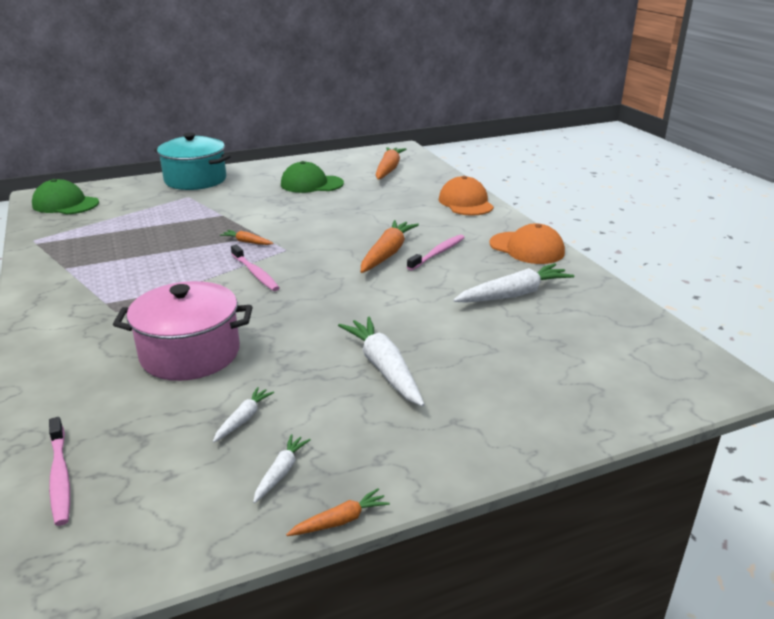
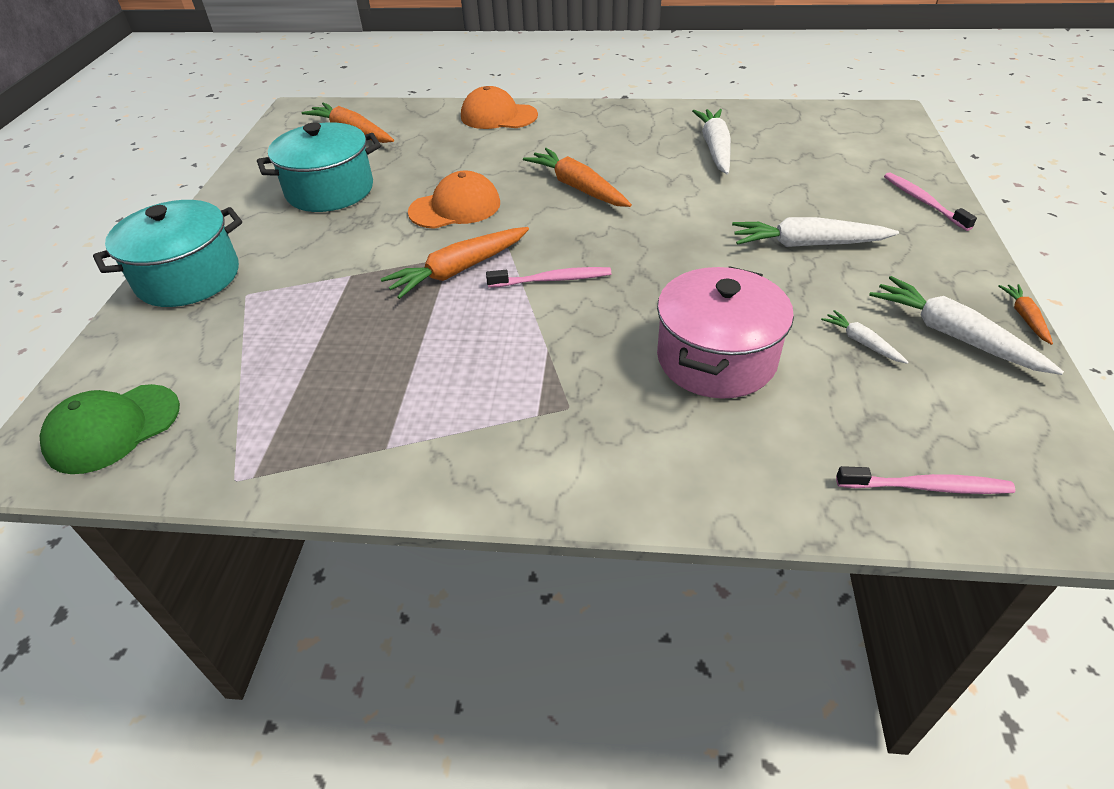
camera: 60 degrees left, 15 degrees up
orange carrot [220,230,274,245] -> orange carrot [381,227,529,299], size x1.97
white carrot [253,434,311,503] -> white carrot [869,276,1064,375], size x1.97
green cap [281,161,344,193] -> turquoise pot [257,122,381,212]
pink toothbrush [407,235,465,270] -> pink toothbrush moved to [884,172,977,231]
orange cap [489,224,565,264] -> orange cap moved to [408,170,500,229]

